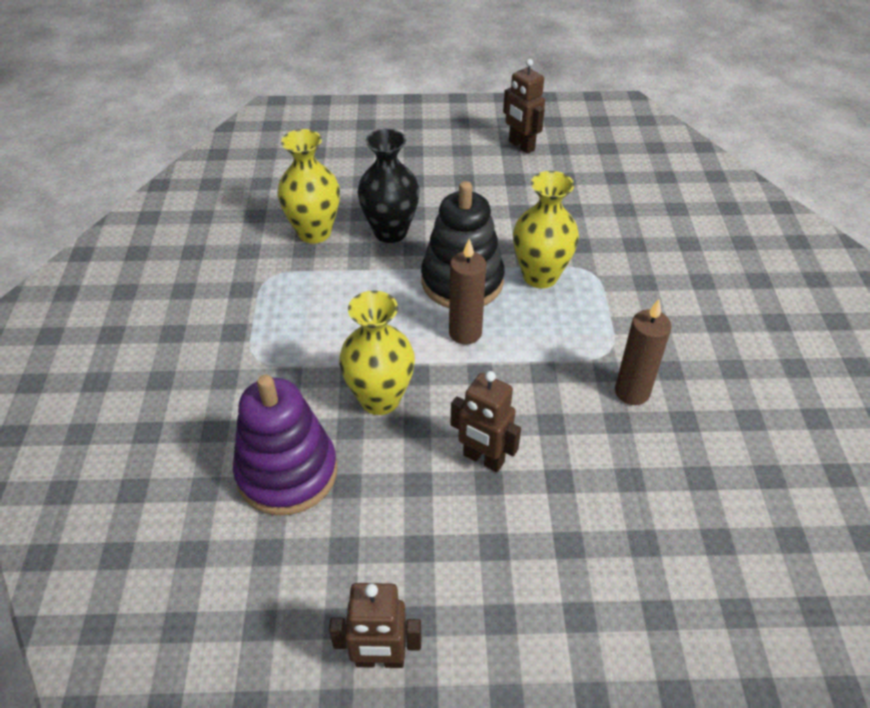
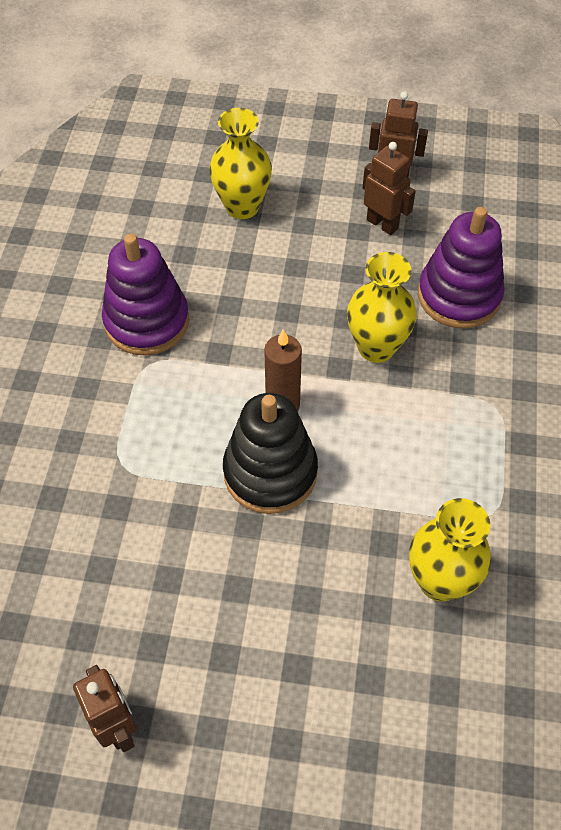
camera: 170 degrees left, 10 degrees up
black vase [357,129,420,243] -> none
brown robot [450,371,521,472] -> brown robot moved to [363,142,416,235]
yellow vase [513,171,579,288] -> yellow vase moved to [209,108,272,219]
brown candle [615,299,672,405] -> purple stacking toy [102,234,189,356]

